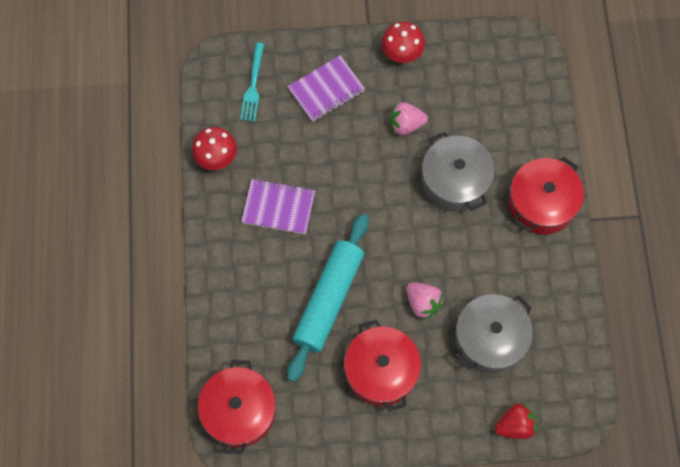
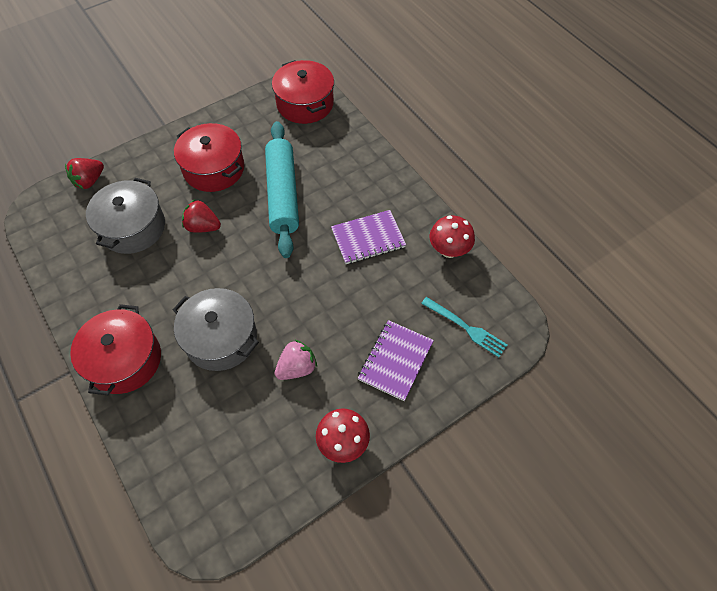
camera: 150 degrees right, 10 degrees down
turquoise fork [240,43,264,121] -> turquoise fork turned 150 degrees clockwise [421,297,507,357]
pink strawberry [406,282,444,320] -> red strawberry [182,199,221,233]

